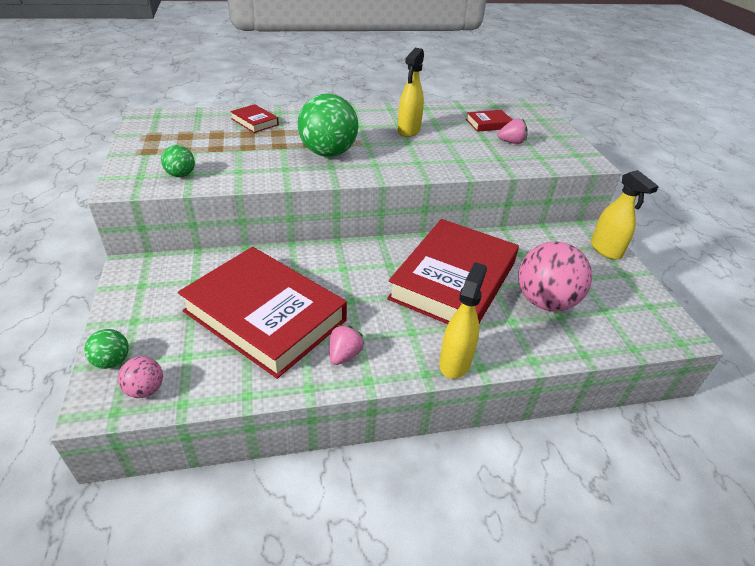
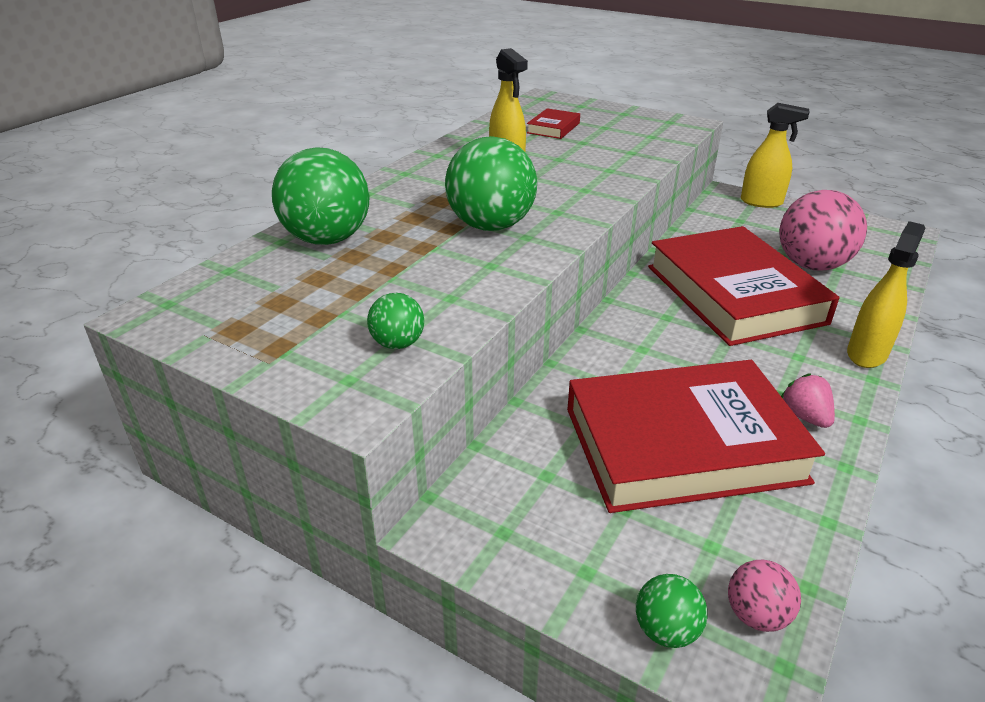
camera: 45 degrees left, 5 degrees down
red book [230,104,279,133] -> green ball [272,147,369,245]
yellow spray bottle [439,262,487,379] -> yellow spray bottle turned 60 degrees clockwise [847,221,925,368]
pink strawberry [498,118,528,144] -> none

